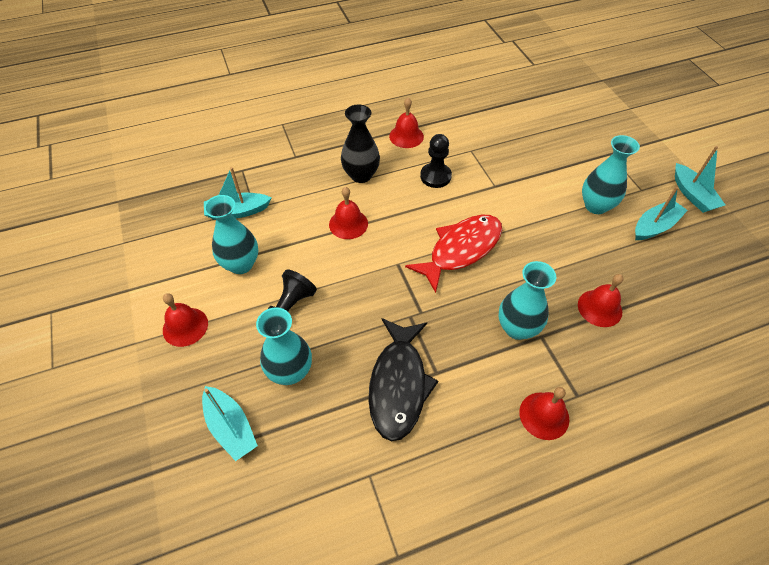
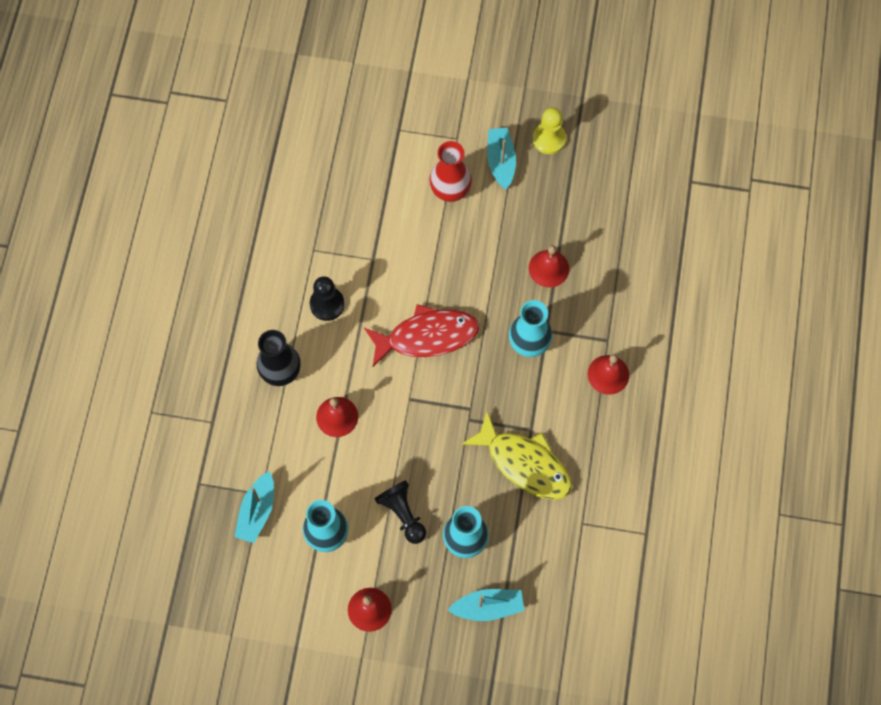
camera: 60 degrees left, 15 degrees up
black fish [368,318,438,441] -> yellow fish [462,412,572,500]
red bell [389,98,424,148] -> none
red fish [405,215,502,293] -> red fish turned 90 degrees clockwise [364,304,479,367]
turquoise vase [582,135,640,214] -> red vase [429,141,472,202]
turquoise boat [675,146,725,213] -> none
none -> yellow pawn [533,107,566,154]

